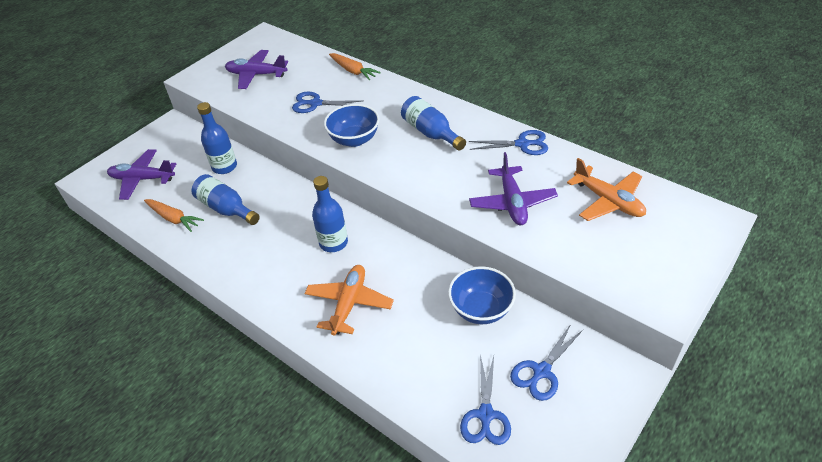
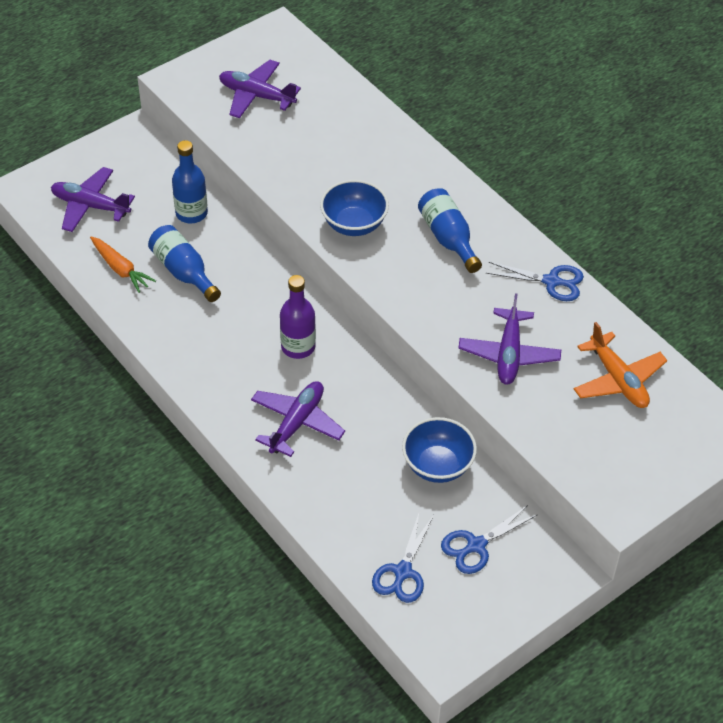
camera: 10 degrees right, 5 degrees up
blue scissors [292,92,362,113] -> none
orange plane [304,265,394,336] -> purple plane [251,381,345,457]
blue bottle [312,176,348,252] -> purple bottle [280,275,316,359]
orange carrot [329,53,381,80] -> none

